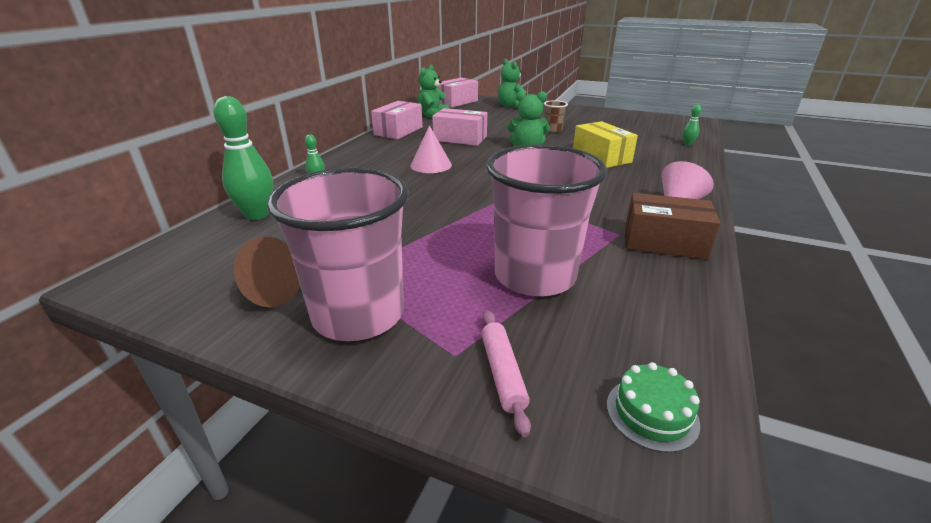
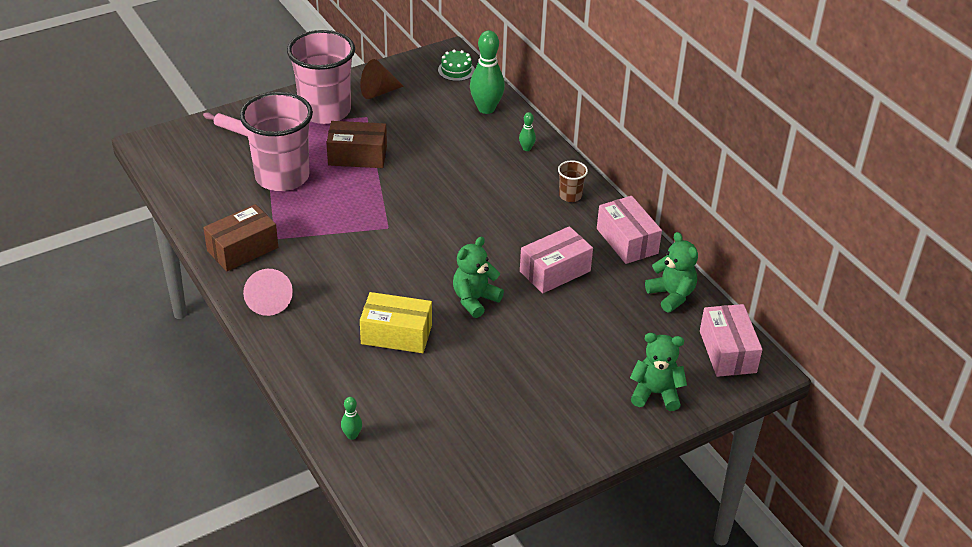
camera: 125 degrees right, 10 degrees up
pink cone [410,125,452,173] -> none
brown cup [544,100,568,133] -> brown cup moved to [558,161,588,202]
green cake [607,362,700,453] -> green cake moved to [438,50,475,81]
none -> brown box [326,121,387,168]

